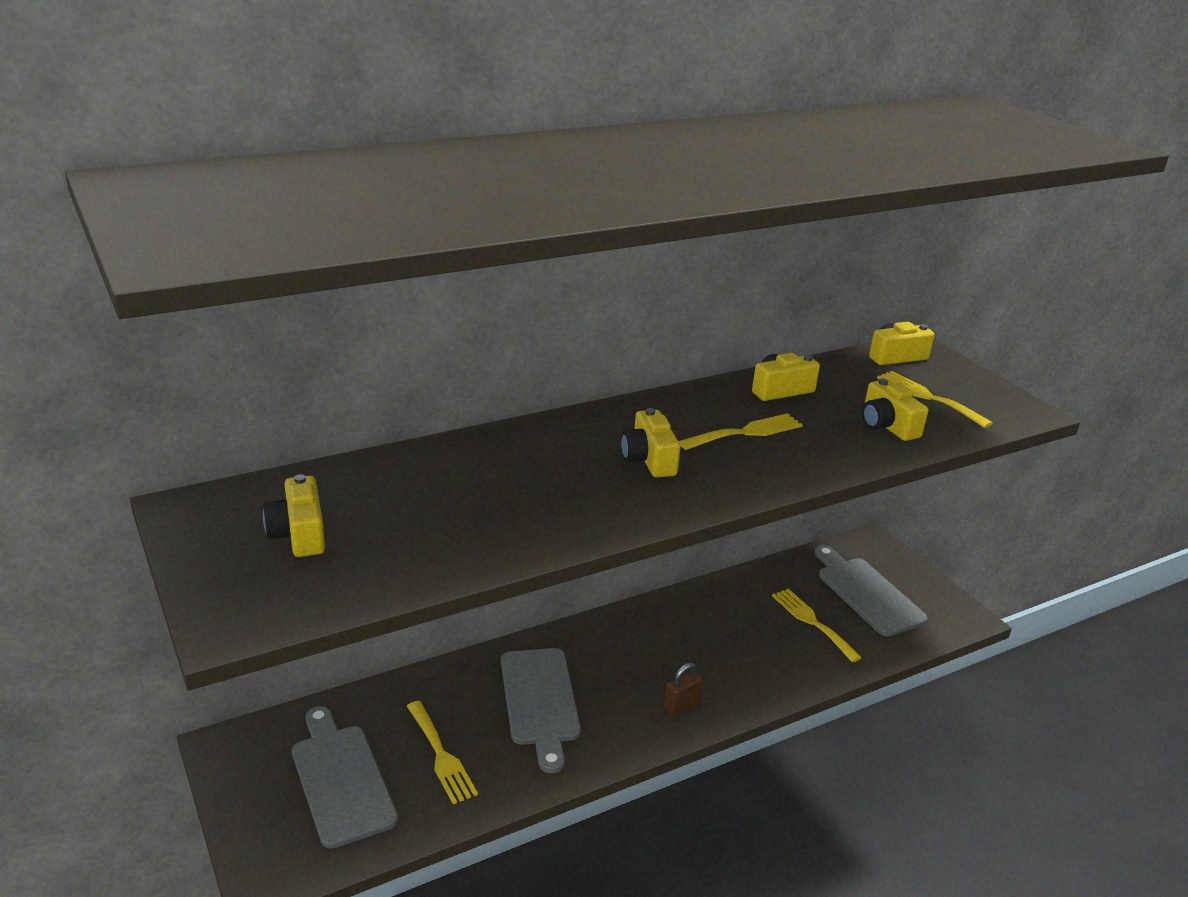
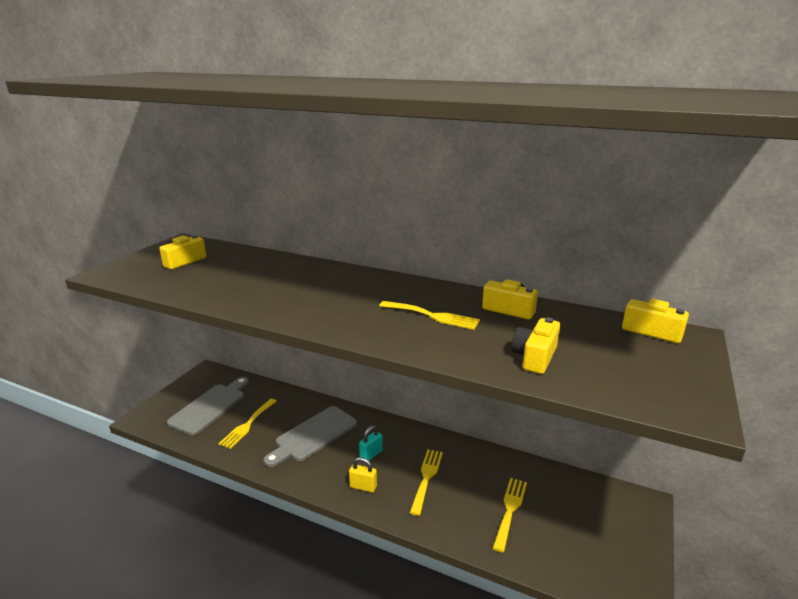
camera: 55 degrees right, 5 degrees down
yellow camera [621,408,681,478] -> none
brown padlock [664,663,703,715] -> yellow padlock [349,457,377,492]
grey cutting board [815,545,928,636] -> none
yellow fork [877,371,993,428] -> yellow fork moved to [410,449,443,516]
none -> turquoise padlock [359,425,383,460]

